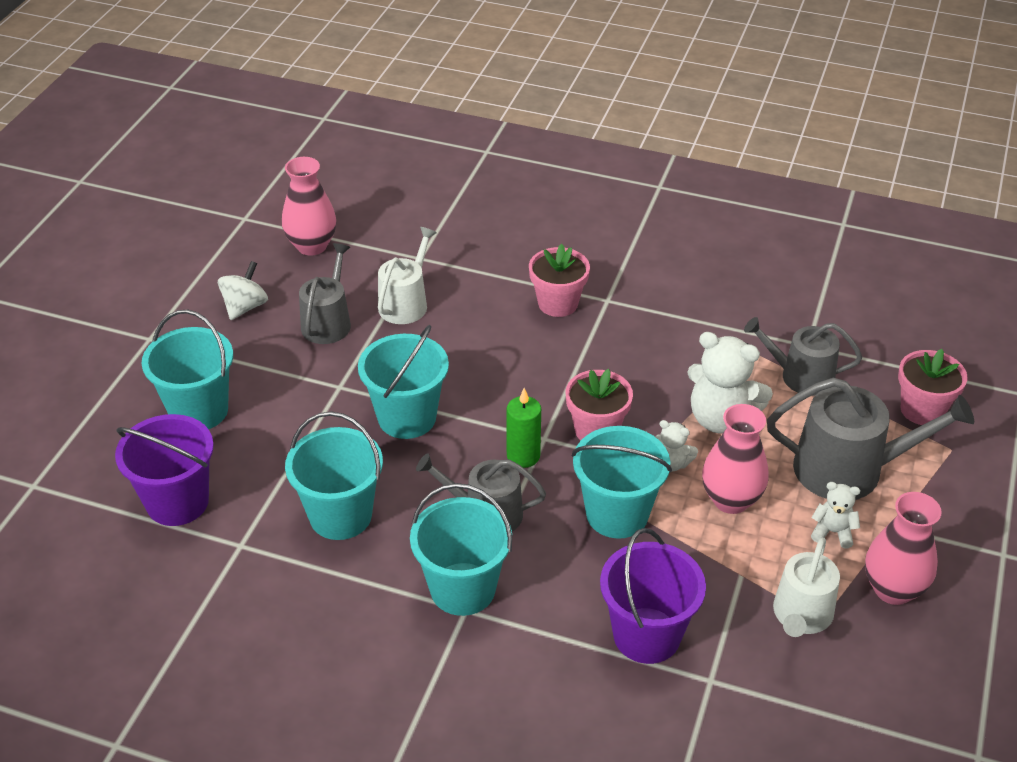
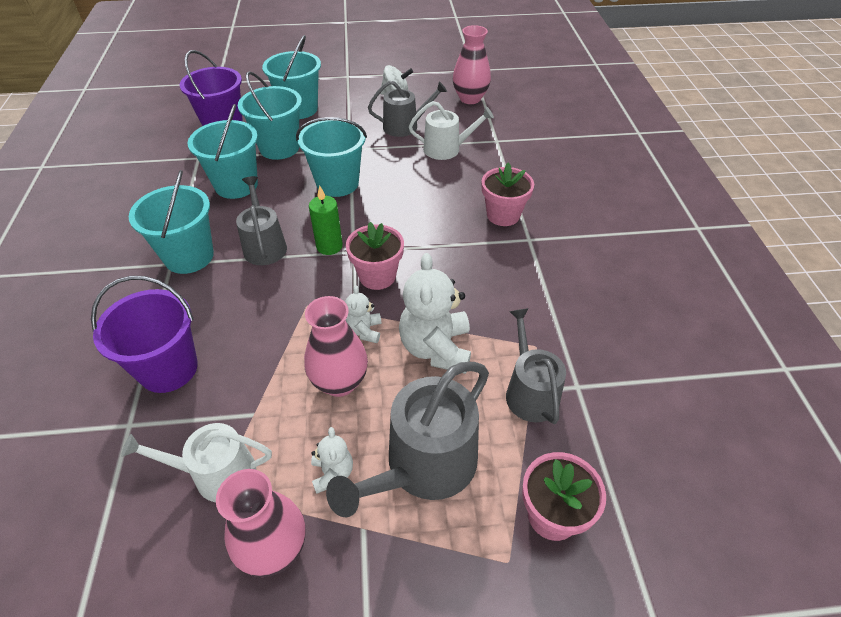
camera: 65 degrees right, 5 degrees up
turquoise bucket [572,426,672,539] -> turquoise bucket moved to [238,71,302,160]
grey watering can [767,378,974,500] -> grey watering can turned 60 degrees clockwise [326,362,489,517]

